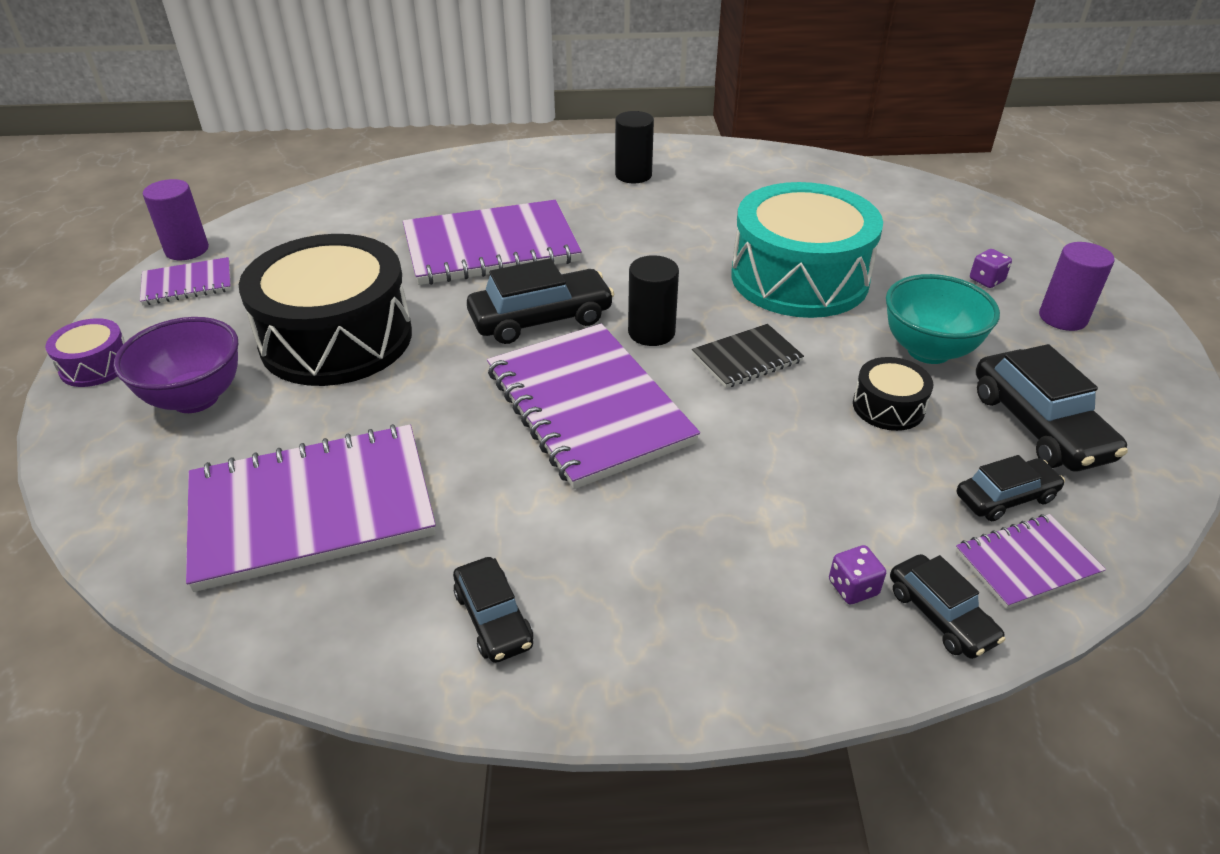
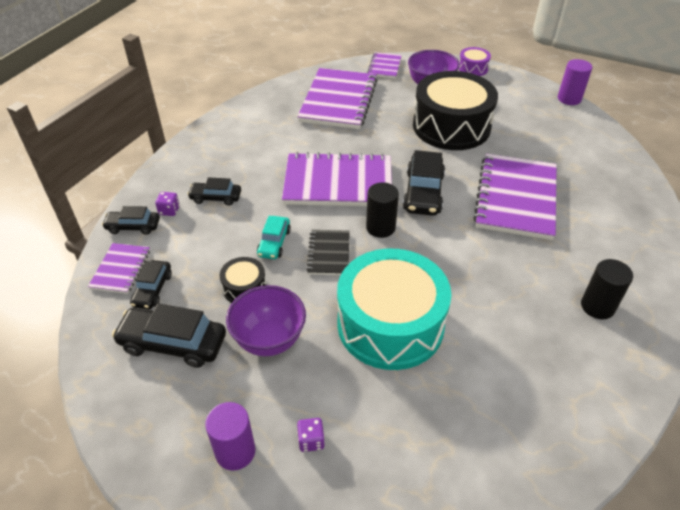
camera: 120 degrees right, 5 degrees up
purple notebook [140,257,231,305] -> purple notebook moved to [367,52,402,79]
black car [453,557,533,663] -> black car moved to [187,177,241,205]
turquoise bowl [886,274,1000,364] -> purple bowl [226,285,306,356]
none -> turquoise car [257,216,291,259]

